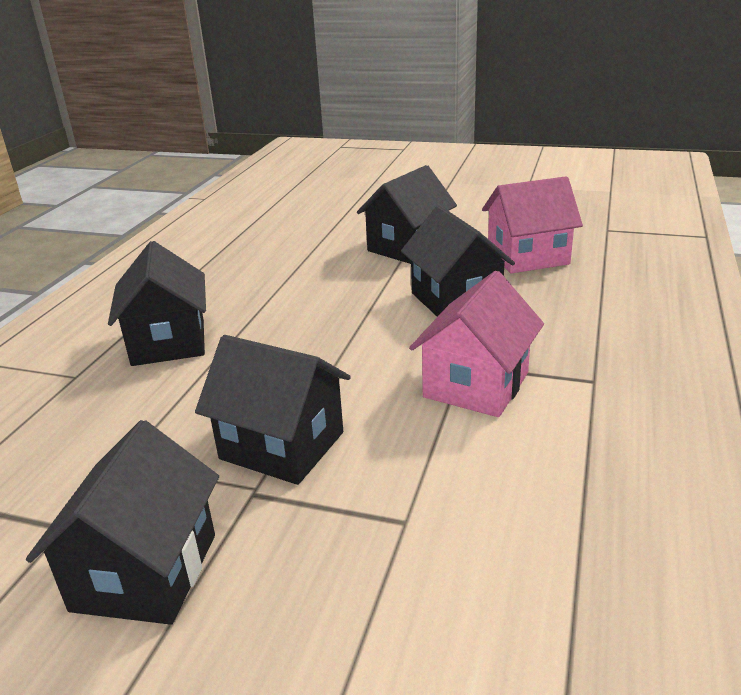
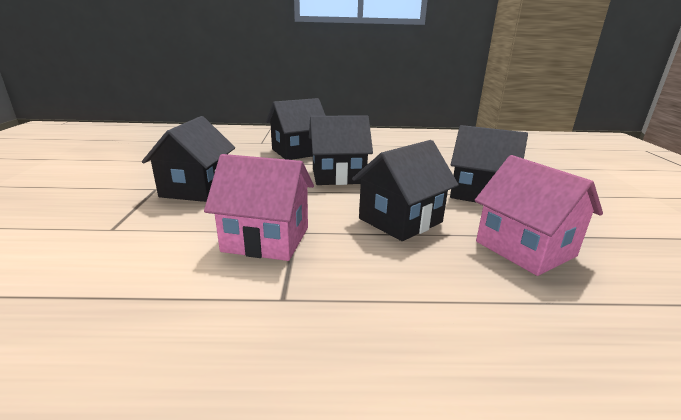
camera: 70 degrees right, 5 degrees down
black house [26,420,219,625] -> black house moved to [309,115,373,185]

